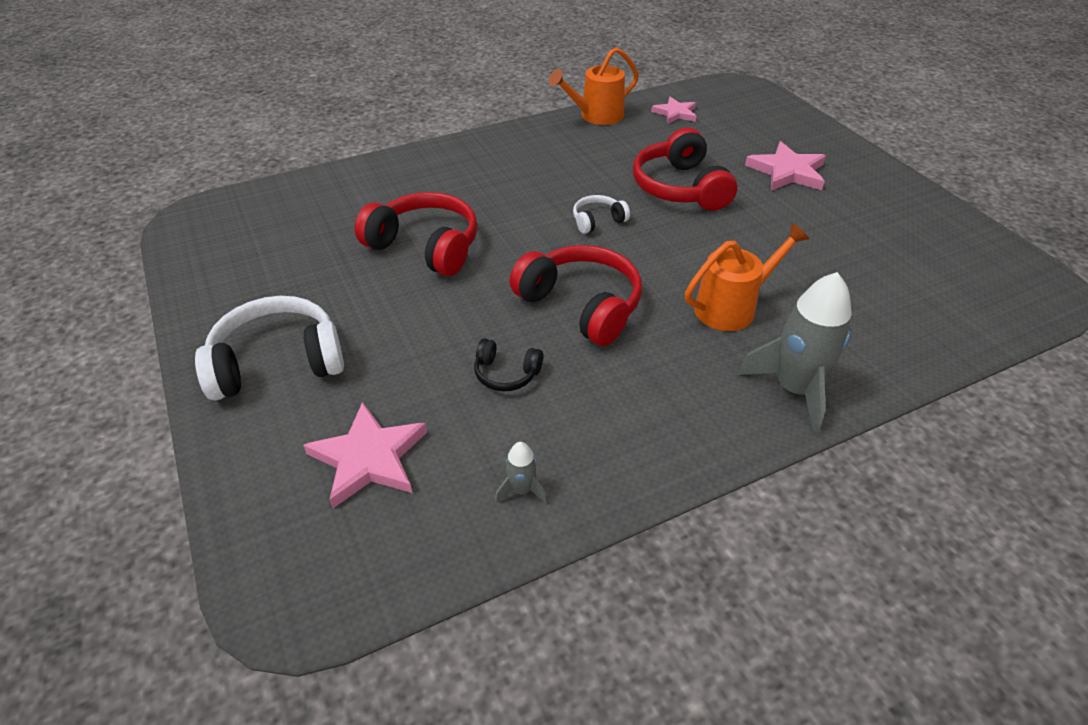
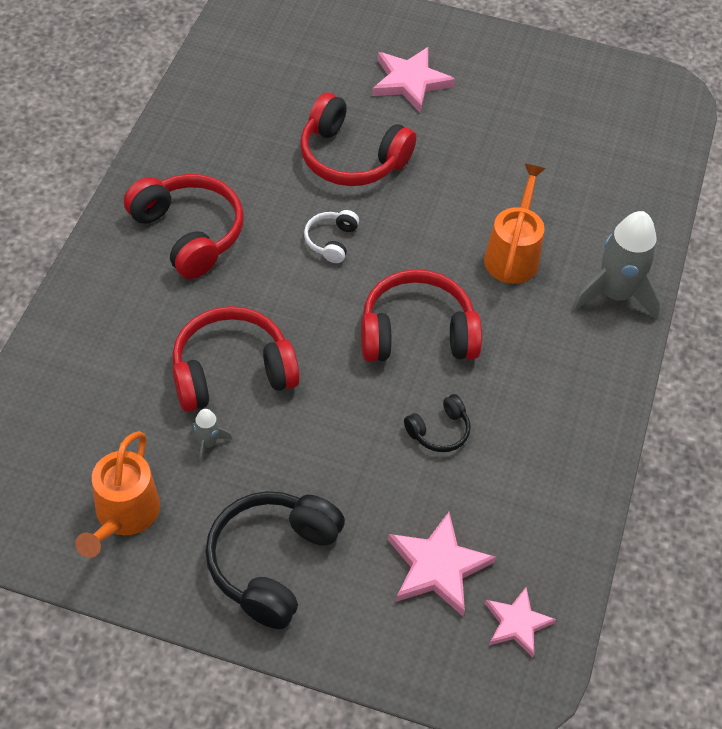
camera: 50 degrees left, 10 degrees up
white headphones [195,296,344,401] -> black headphones [205,491,345,629]
grey rocket [495,442,548,504] -> grey rocket moved to [192,409,232,464]
orange watering can [549,47,639,125] -> orange watering can moved to [75,431,160,558]
pink star [651,97,696,124] -> pink star moved to [485,587,556,658]
none -> red headphones [124,174,244,279]

